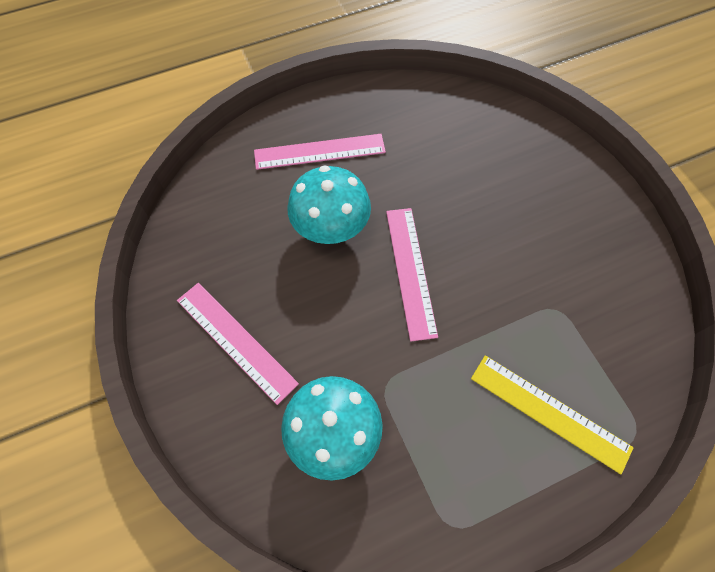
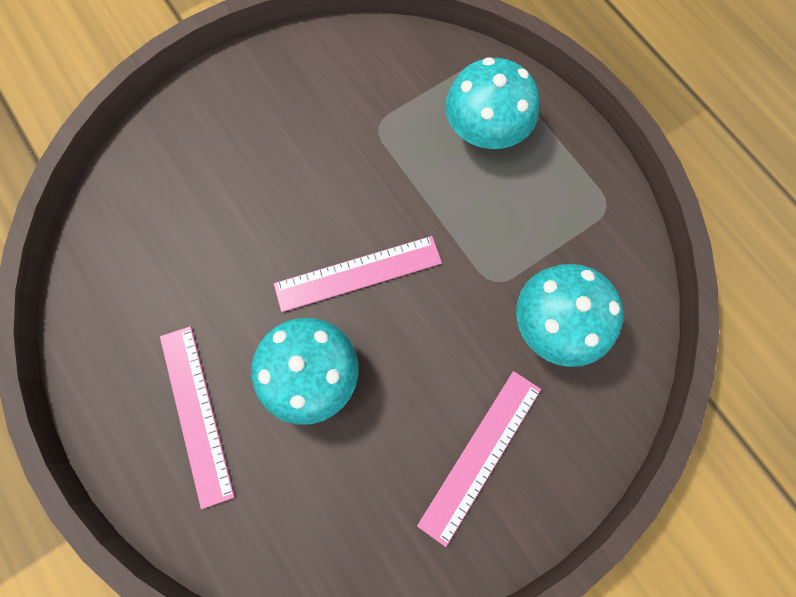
camera: 100 degrees left, 10 degrees up
yellow ruler [471,355,634,474] -> turquoise mushroom [445,57,540,149]

